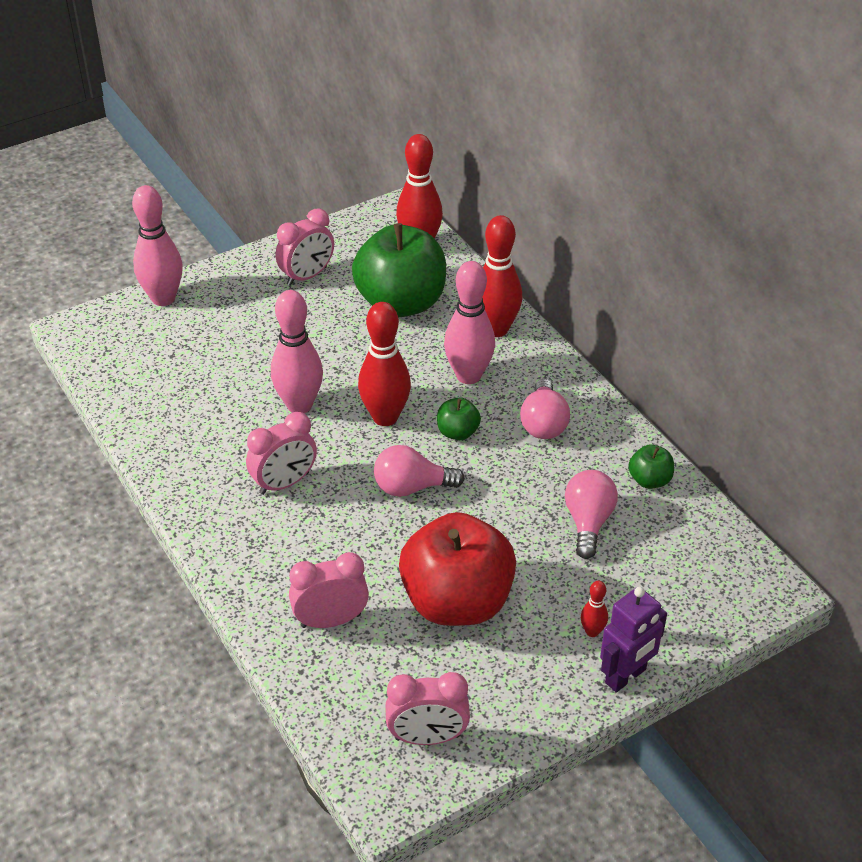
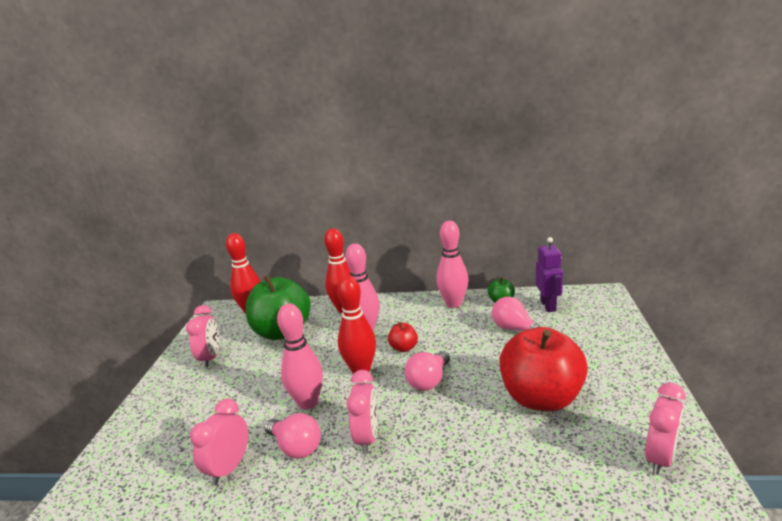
camera: 50 degrees left, 20 degrees down
pink bowling pin [132,185,183,306] -> pink bowling pin moved to [436,221,469,308]
pink clock [289,552,369,628] -> pink clock moved to [190,399,248,485]
green apple [437,398,481,440] -> red apple [388,322,418,352]
pink light bulb [520,379,570,439] -> pink light bulb moved to [264,413,321,459]
red bowling pin [581,581,608,637] -> none
purple robot [600,587,667,692] -> purple robot moved to [536,237,563,312]

